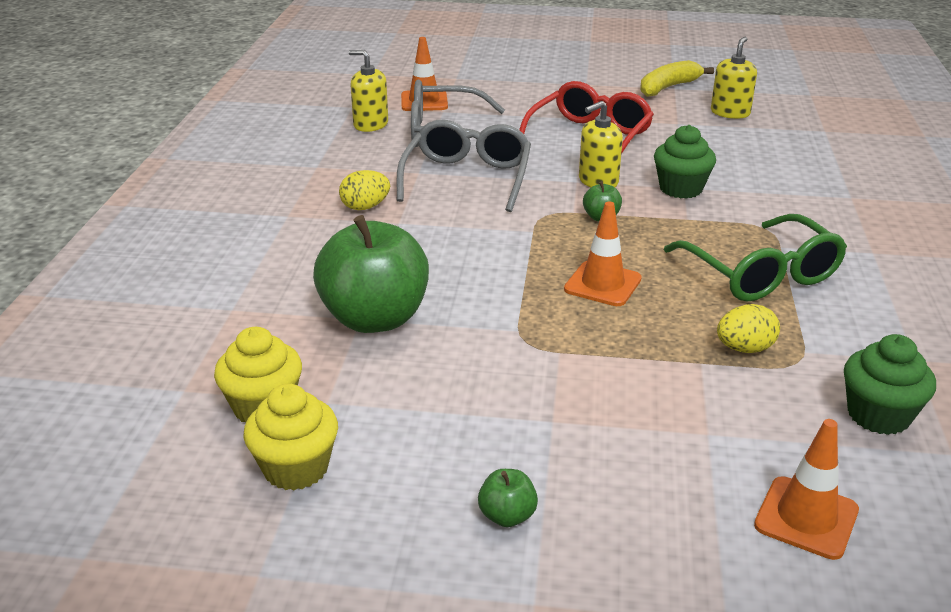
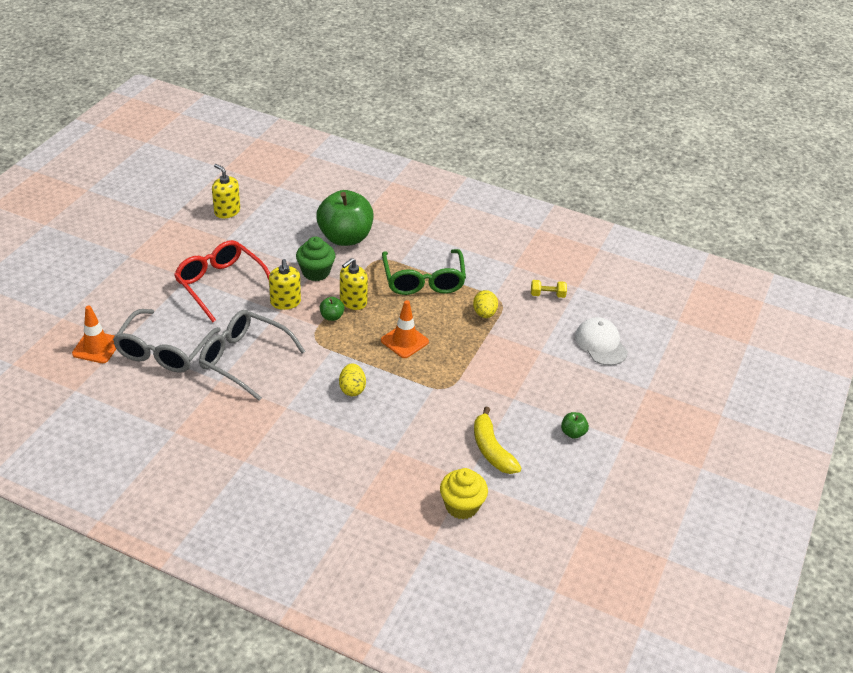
camera: 75 degrees left, 10 degrees up
yellow cupcake [243,384,338,490] -> none
green apple [313,215,429,333] -> green apple moved to [316,190,373,246]
yellow egg [339,170,390,210] -> yellow egg moved to [339,363,366,396]
yellow soap dispenser [349,50,388,132] -> yellow soap dispenser moved to [340,258,368,310]
yellow banana [640,60,714,97] -> yellow banana moved to [474,407,522,474]
green glasses [664,214,847,302] -> green glasses turned 90 degrees clockwise [382,249,466,295]
orange traffic cone [754,419,859,560] -> white cap [575,317,628,366]
green cupcake [844,334,936,435] -> yellow dumbbell [531,280,567,298]

